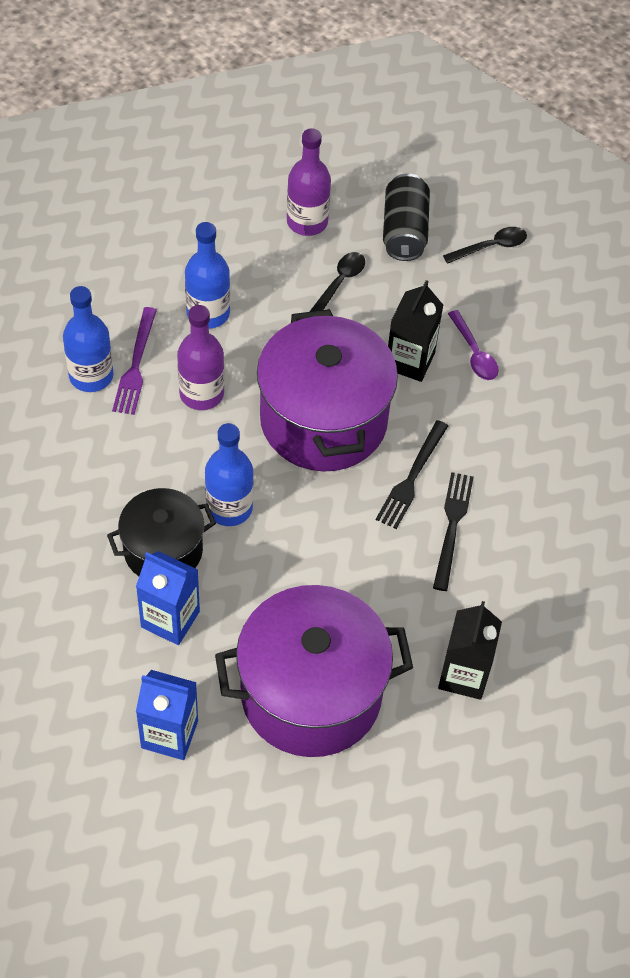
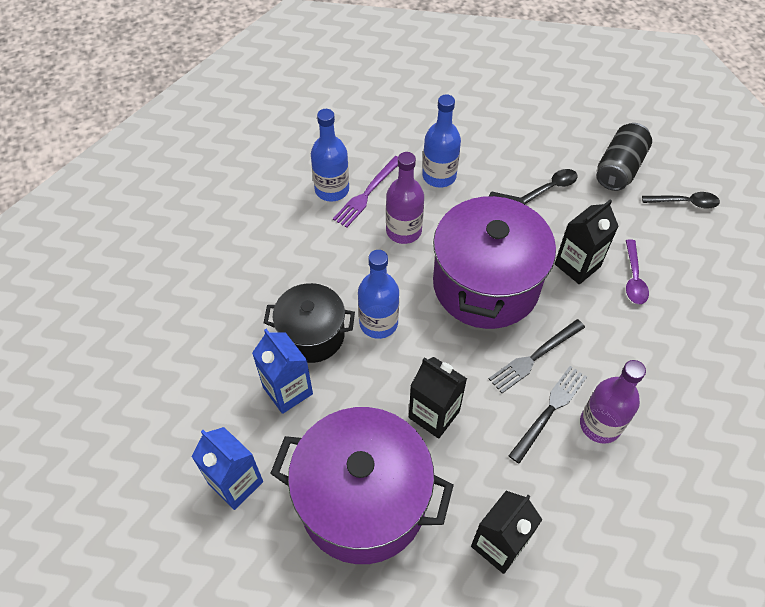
camera: 30 degrees right, 0 degrees up
purple bottle [287,128,331,236] -> purple bottle moved to [580,360,646,444]
none -> black carton [409,357,467,439]

